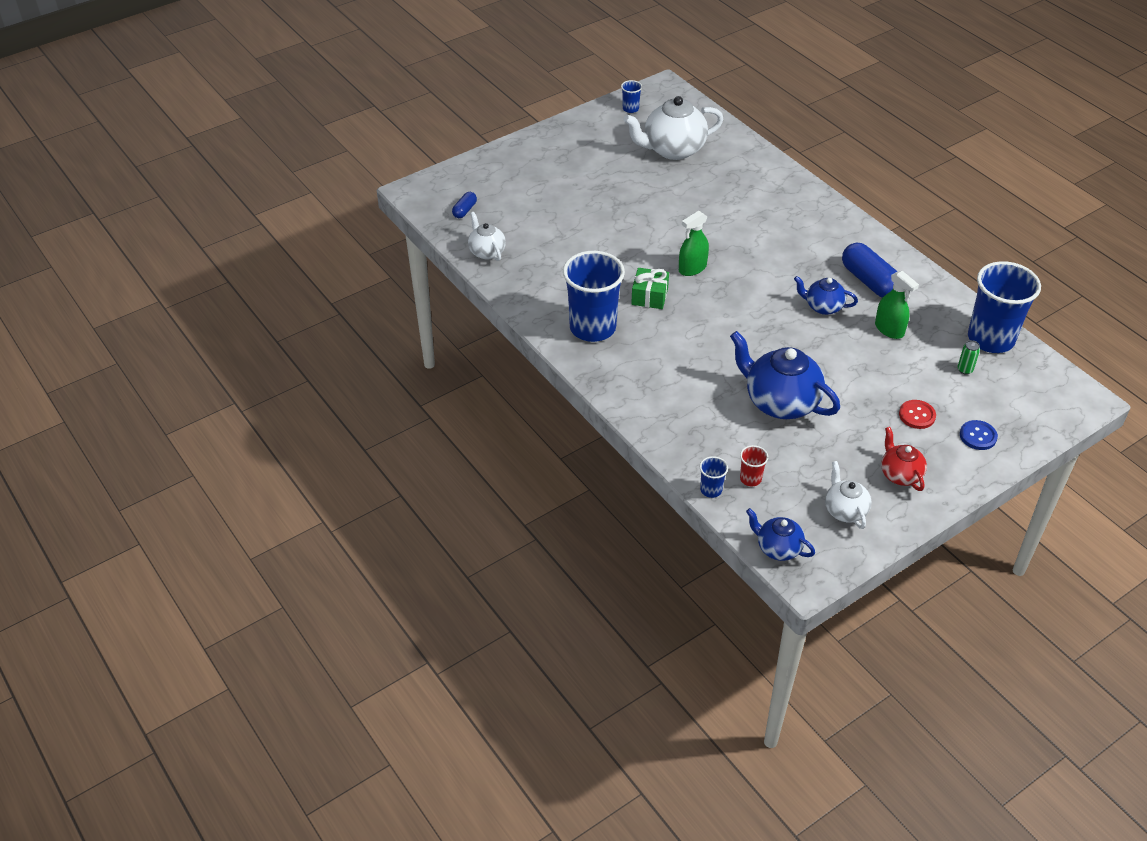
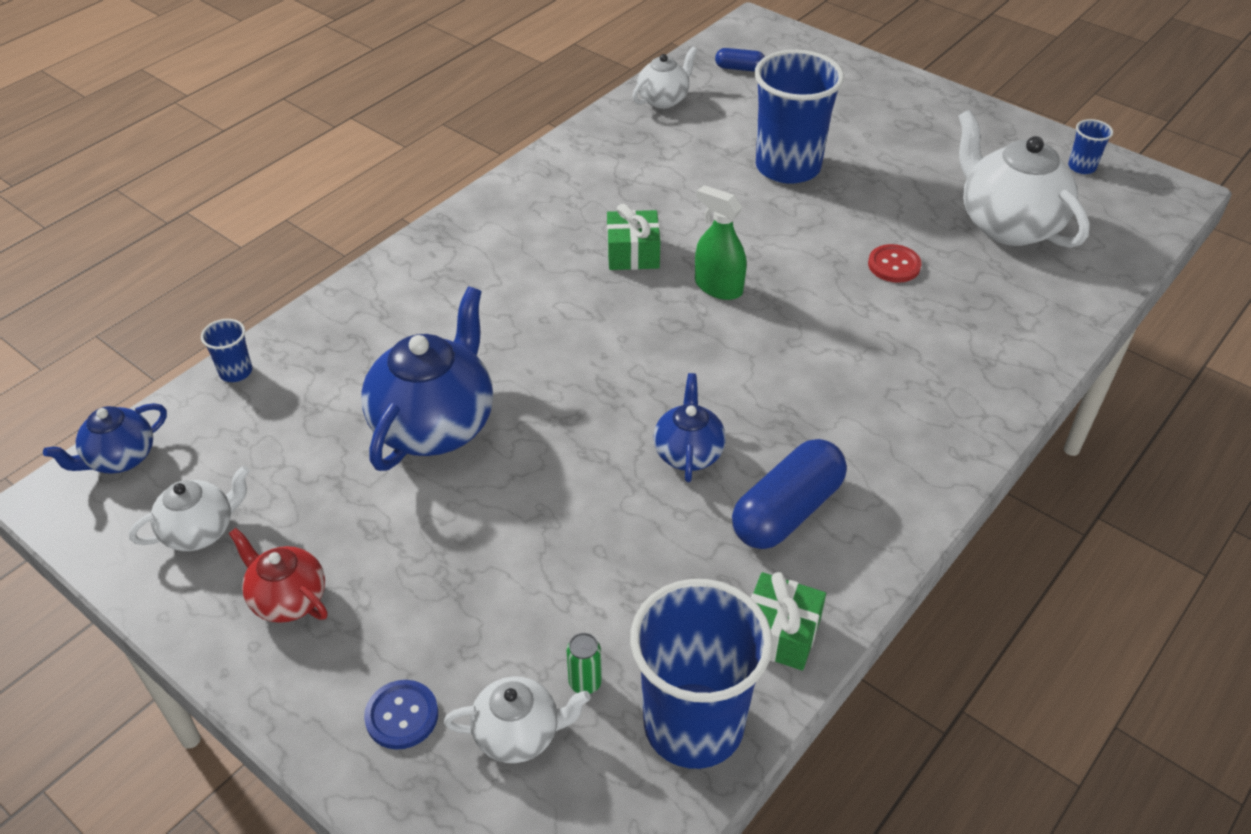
camera: 75 degrees right, 0 degrees up
blue cup [563,251,625,342] -> blue cup moved to [754,50,844,184]
red cup [740,445,768,486] -> none
blue teapot [746,508,815,561] -> blue teapot turned 150 degrees counterclockwise [43,403,167,474]
green spray bottle [875,271,919,339] -> none
red teapot [881,427,927,491] -> red teapot turned 105 degrees counterclockwise [228,528,328,623]
red button [899,400,936,429] -> red button moved to [868,244,922,283]
none -> white teapot [444,676,591,763]
none -> green gift [750,572,826,671]

